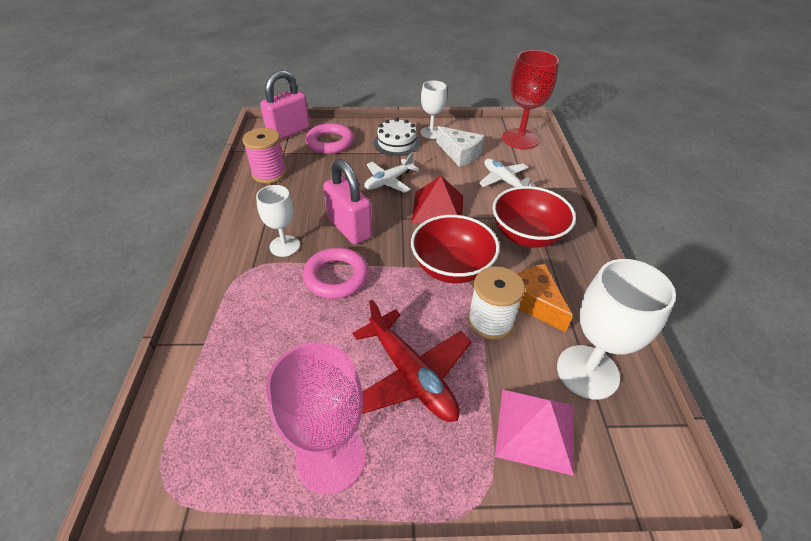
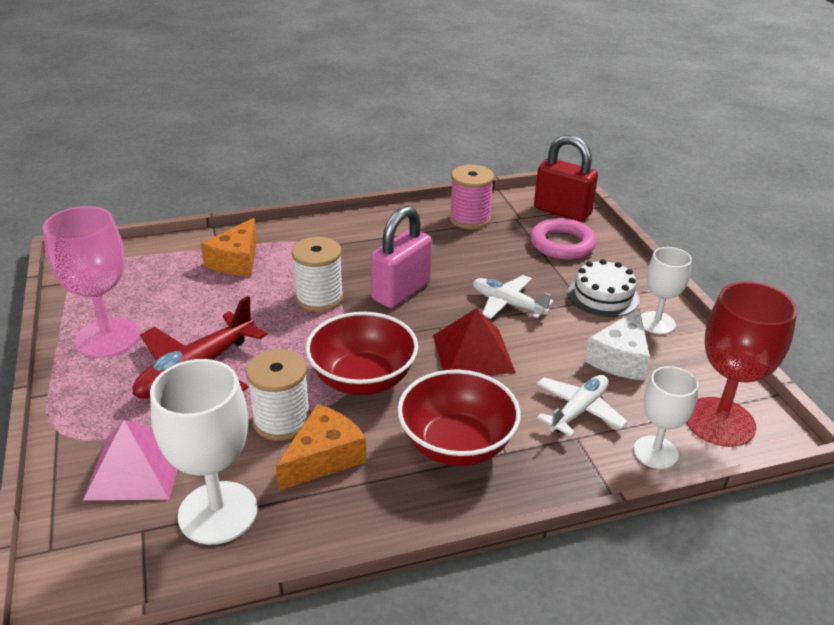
camera: 75 degrees right, 10 degrees down
white goblet [256,185,300,257] -> white goblet moved to [634,366,698,469]
pink padlock [260,70,310,140] -> red padlock [534,135,598,222]
pink ring [303,248,369,299] -> white spool [292,237,343,312]
none -> orange cheese [201,218,257,276]

